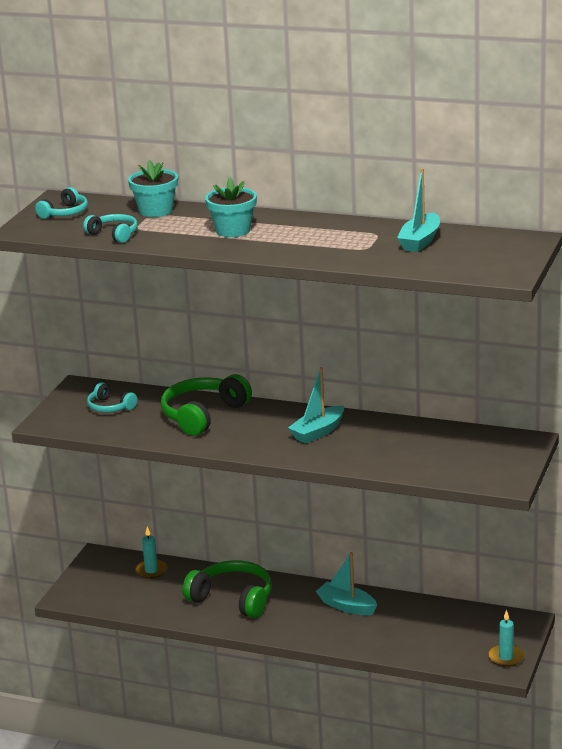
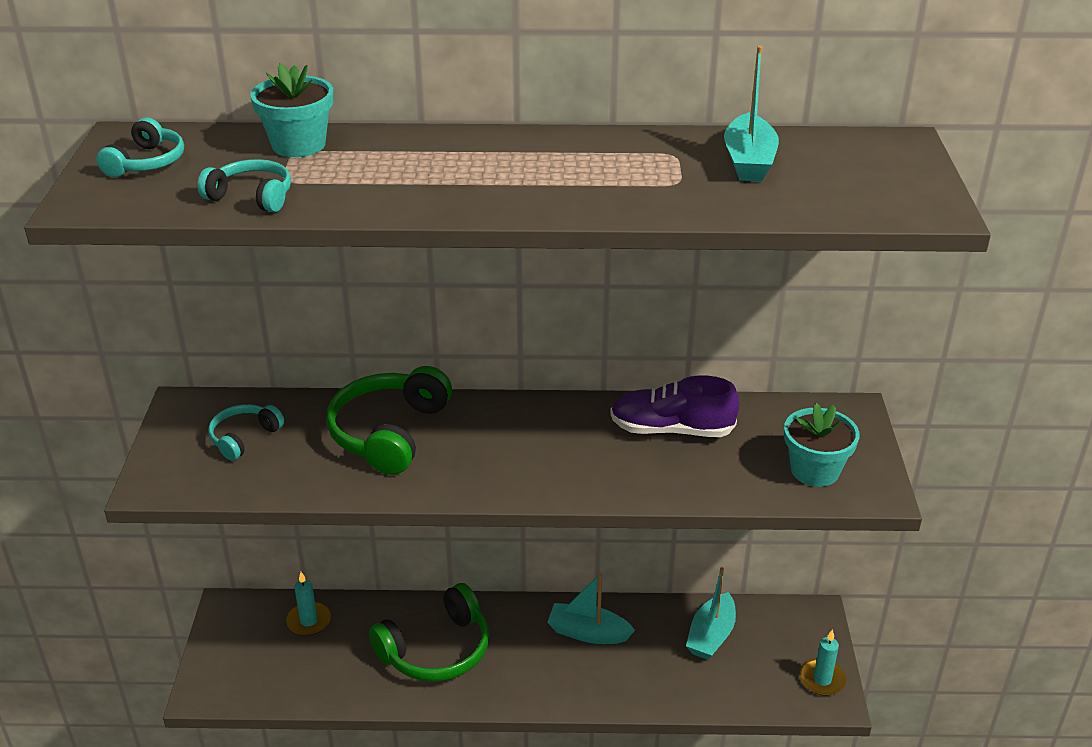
camera: 20 degrees left, 10 degrees up
turquoise headphones [87,382,137,412] -> turquoise headphones turned 105 degrees clockwise [208,404,284,461]
green headphones [183,560,272,618] -> green headphones turned 135 degrees clockwise [369,583,489,682]
turquoise flower pot [205,178,257,237] -> turquoise flower pot moved to [784,403,860,487]
turquoise boat [288,367,344,444] -> turquoise boat moved to [686,567,736,660]
none -> purple shoe [610,376,739,437]

